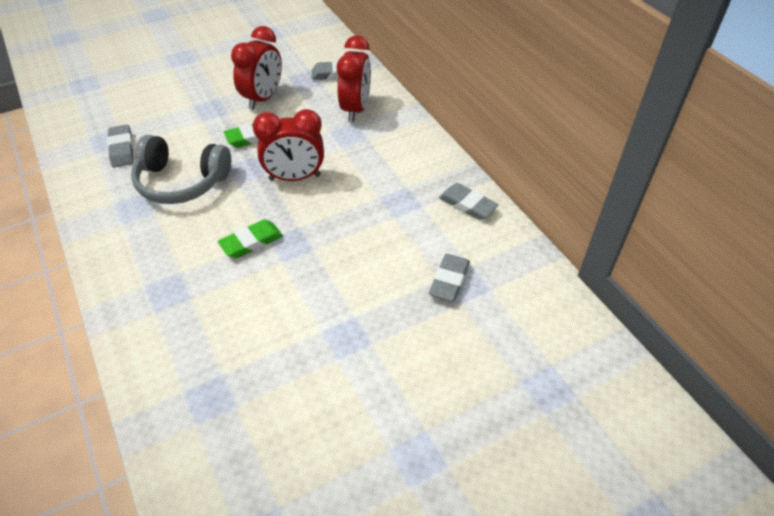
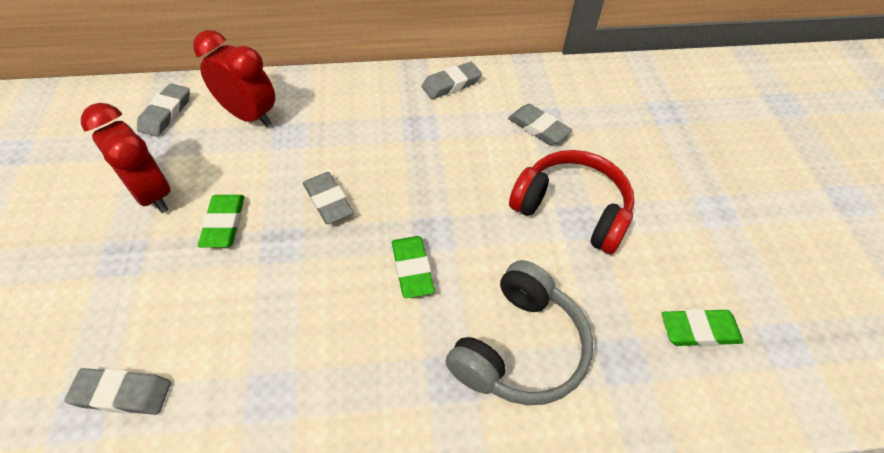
camera: 70 degrees left, 5 degrees up
grey headphones [131,135,231,204] -> grey headphones moved to [446,260,593,405]
red clock [252,109,324,181] -> grey eraser [303,172,354,224]
none -> red headphones [509,150,634,254]
none -> green eraser [662,309,744,347]

